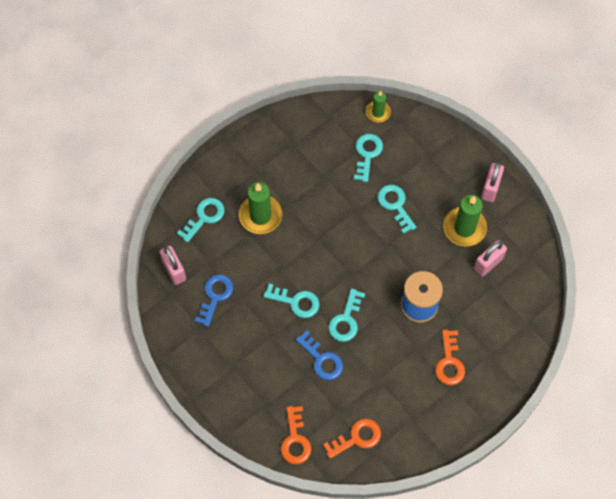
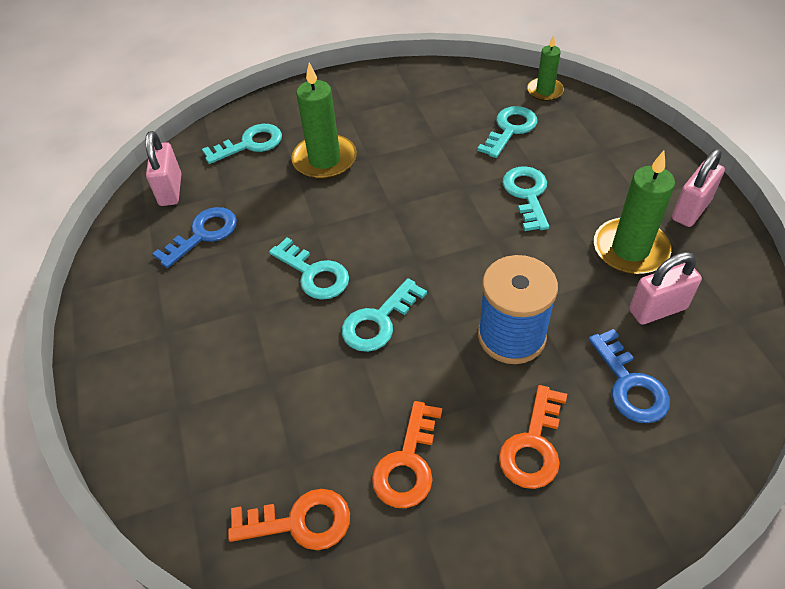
camera: 25 degrees right, 15 degrees down
orange key [281,406,311,464] -> orange key moved to [372,401,442,508]
blue key [296,330,343,380] -> blue key moved to [589,329,670,423]

